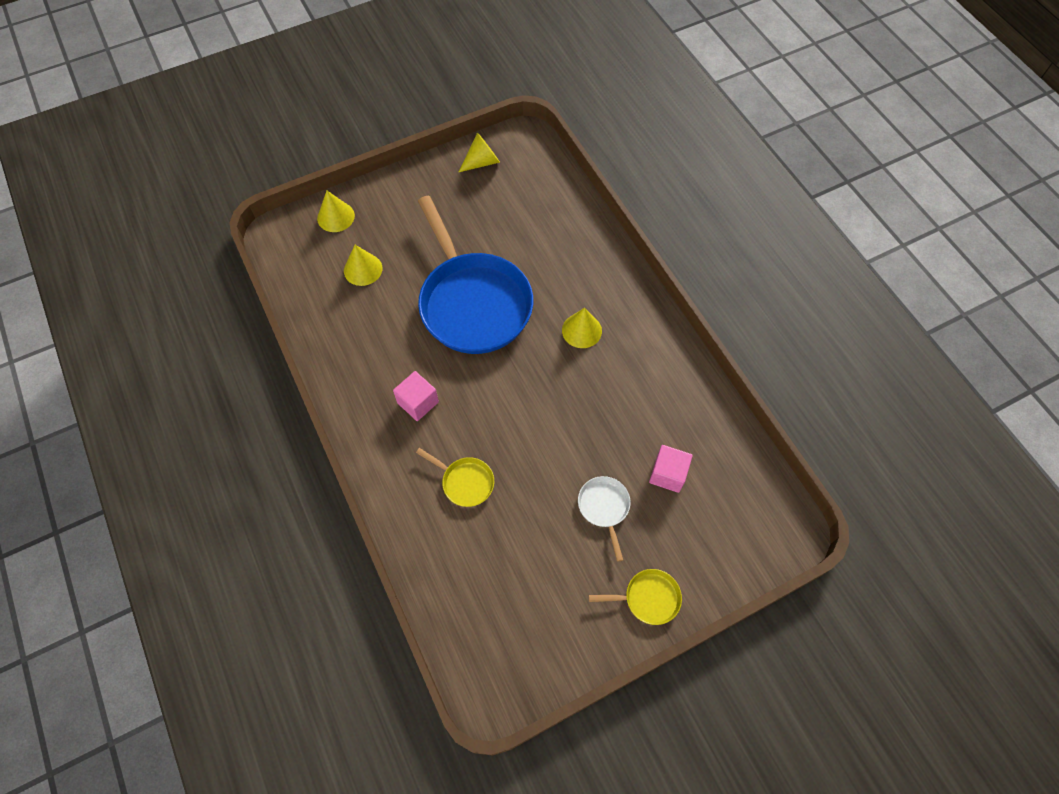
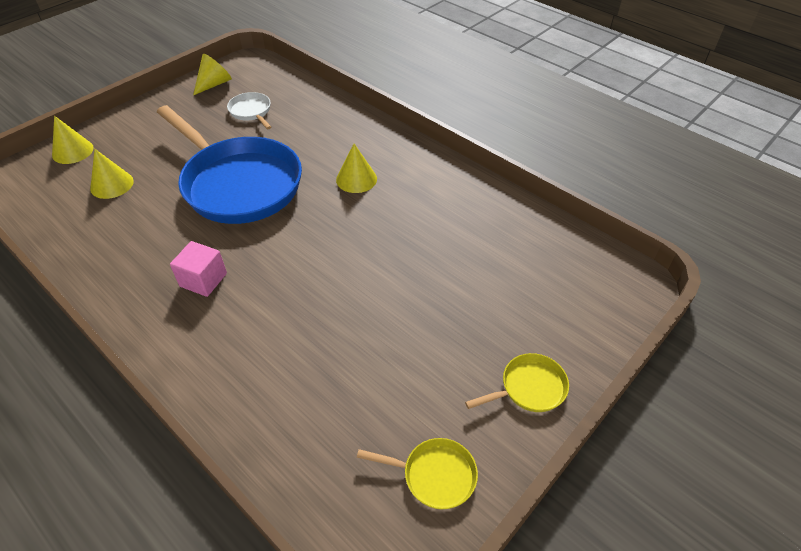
camera: 20 degrees left, 15 degrees down
yellow pan [416,448,494,507] -> yellow pan moved to [357,438,478,509]
white pan [578,476,630,562] -> white pan moved to [227,92,271,129]
pink cube [649,445,693,493] -> none

